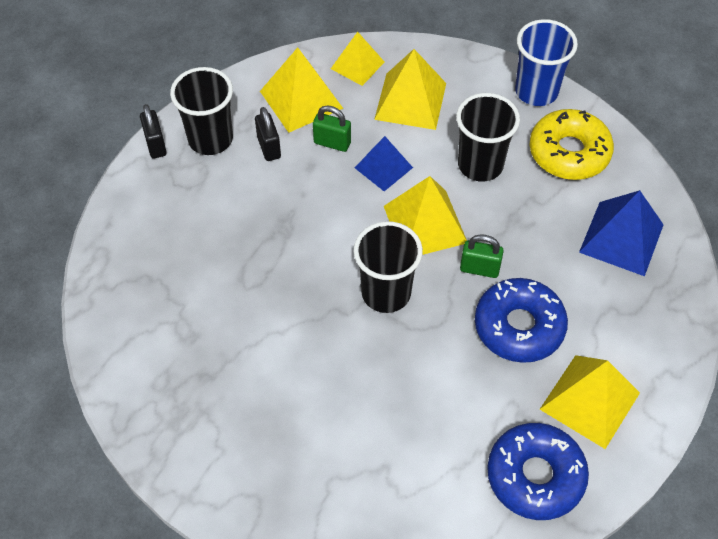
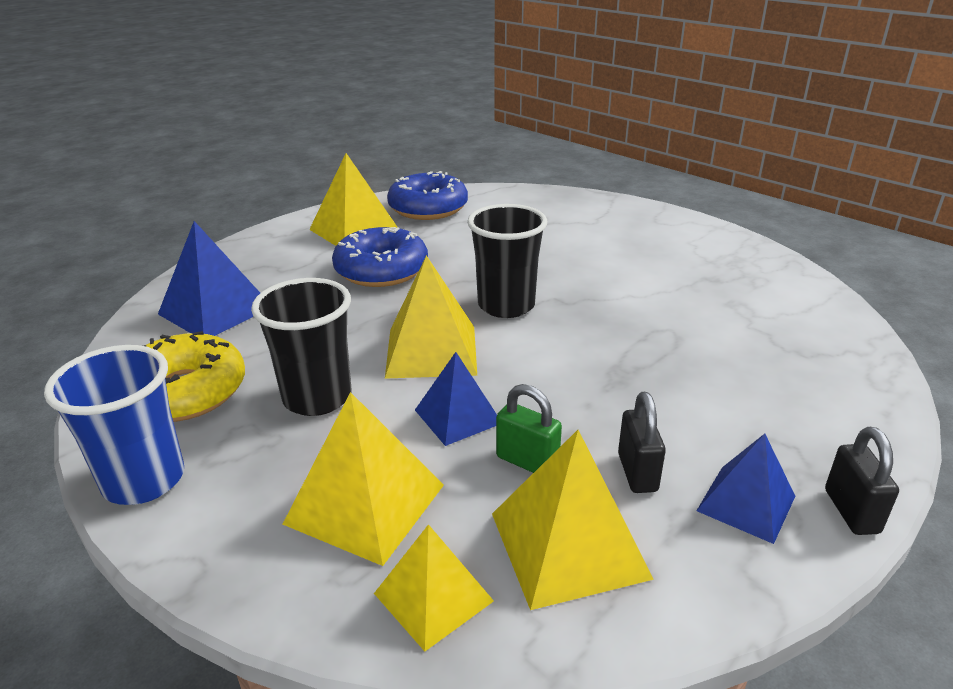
camera: 165 degrees left, 25 degrees down
black cup [170,67,233,155] -> blue pyramid [696,434,795,544]
green padlock [460,234,504,278] -> none

